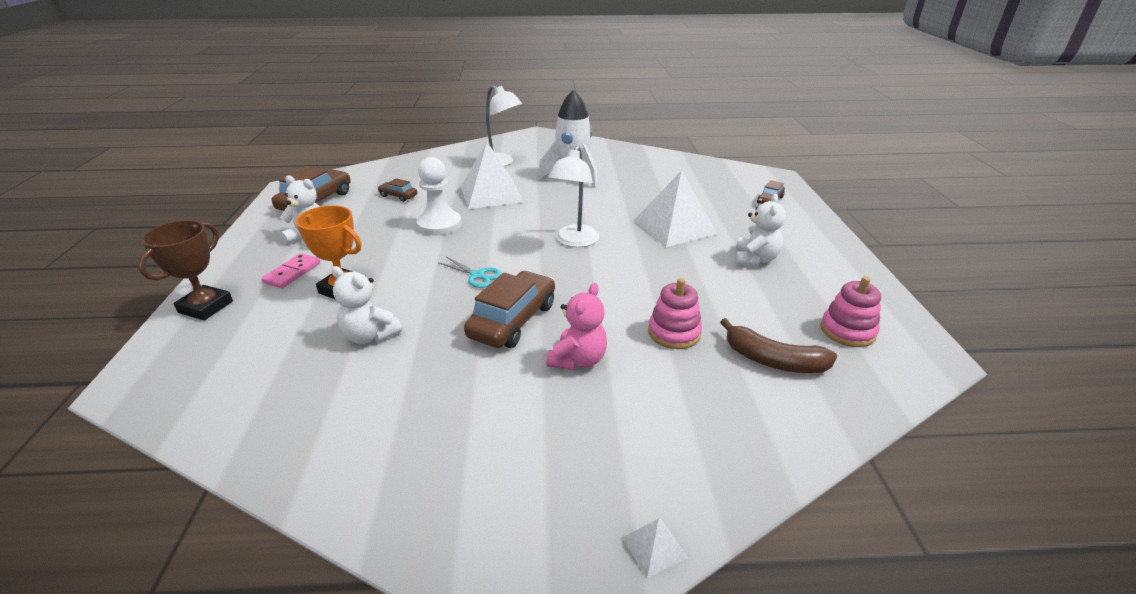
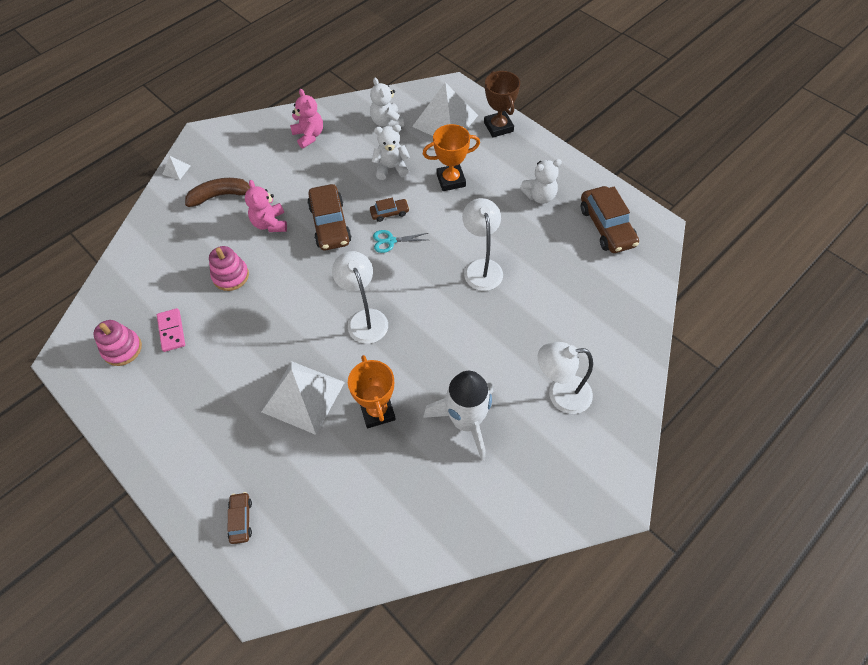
camera: 140 degrees right, 25 degrees up
pink domino [261,253,320,288] -> pink domino moved to [157,308,185,352]
brown car [378,178,418,202] -> brown car moved to [370,198,410,222]
white pawn [416,157,462,236] -> white lamp [462,198,503,291]
white pyramid [461,142,524,209] -> white pyramid moved to [412,82,478,136]
brown banana [720,318,837,373] -> brown banana moved to [185,178,250,207]
white teddy bear [734,194,786,266] -> white teddy bear moved to [370,78,404,127]
none -> pink teddy bear [290,89,323,149]
none -> orange trophy [348,355,396,428]

